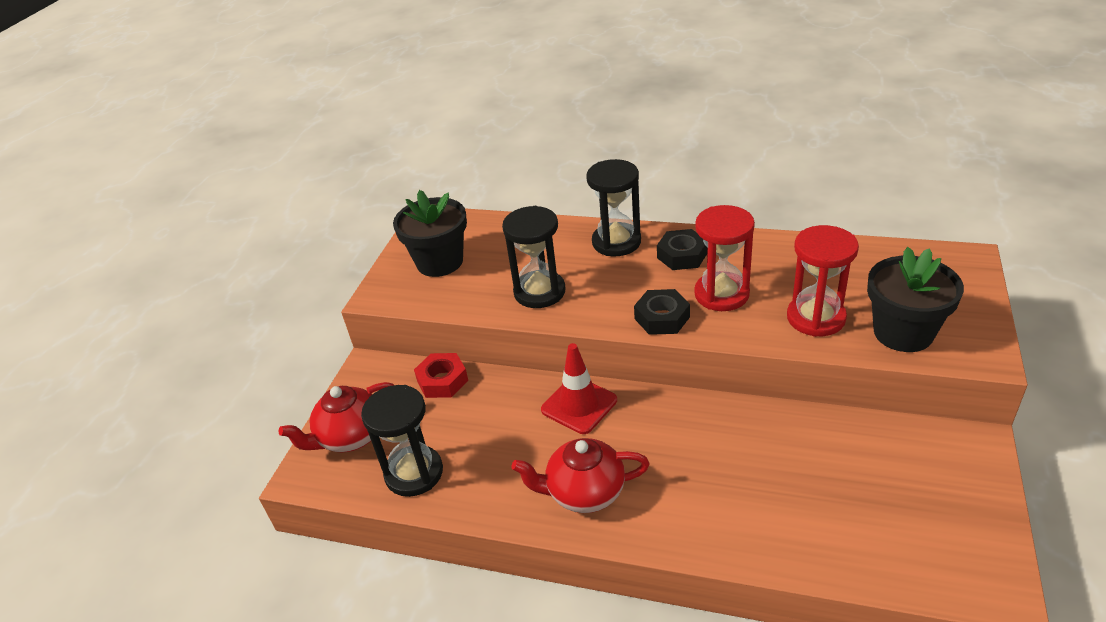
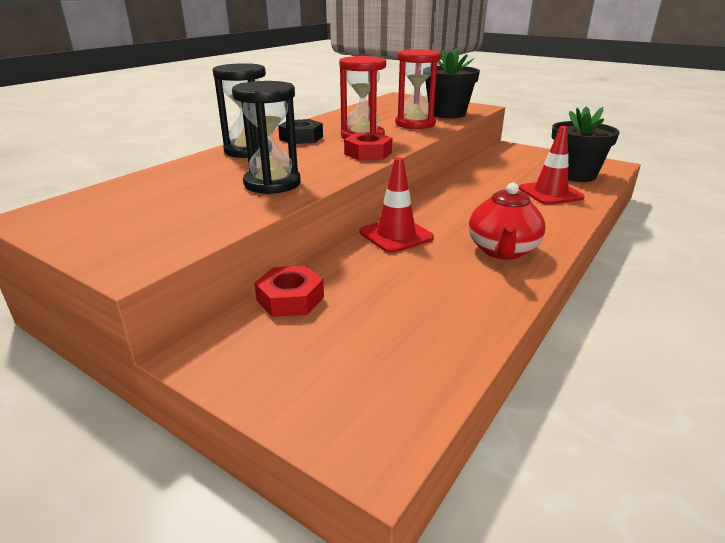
camera: 75 degrees left, 10 degrees down
red teapot [278,382,394,453] -> none
black hourglass [361,385,443,497] -> none
black flower pot [393,190,467,277] -> black flower pot moved to [552,106,620,182]
black nut [634,289,690,335] -> red nut [344,133,392,161]
none -> red traffic cone [519,126,585,205]

